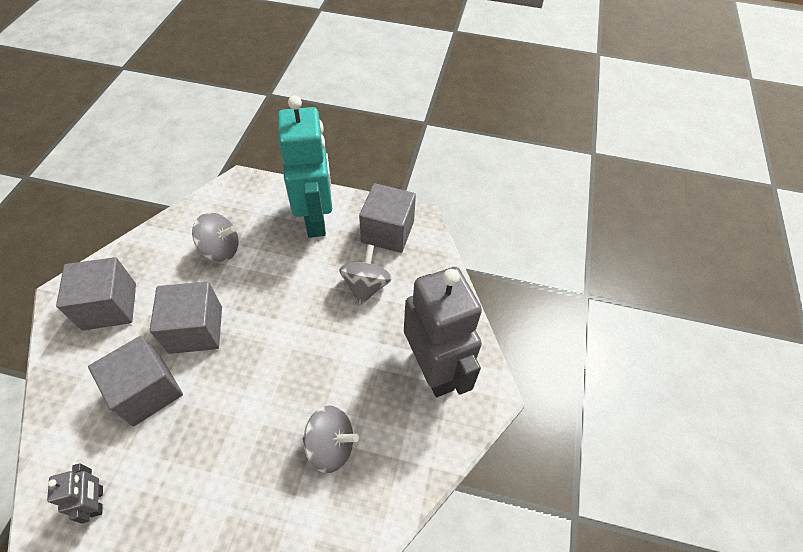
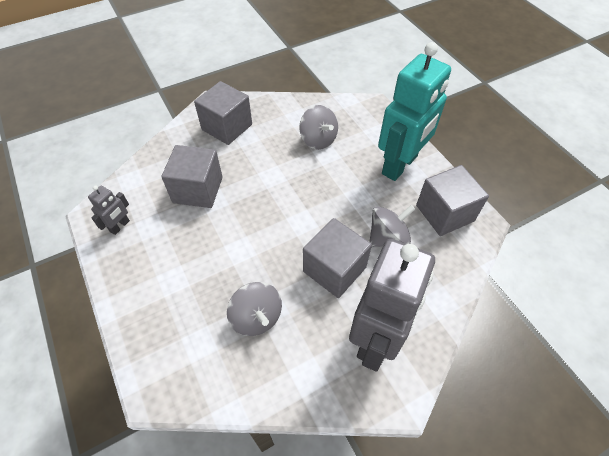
camera: 50 degrees right, 0 degrees up
grey cube [150,282,222,354] -> grey cube moved to [303,218,372,298]

